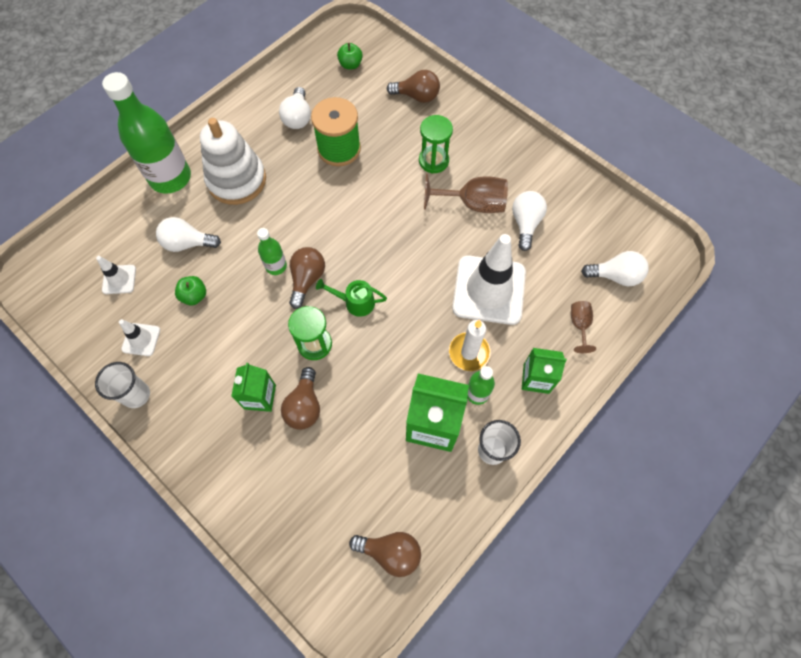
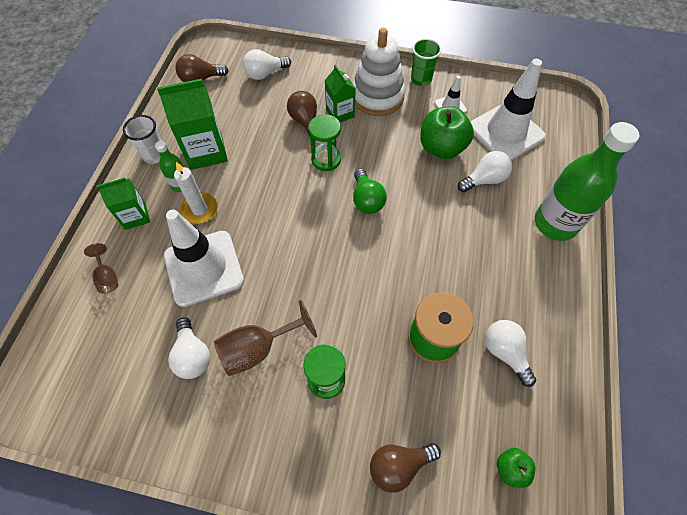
camera: 150 degrees right, 5 degrees down
white cup [95,362,150,408] -> green cup [411,38,442,86]
white traffic cone [96,256,136,294] -> white traffic cone [471,59,546,161], size x2.20
green apple [175,276,206,305] -> green apple [420,106,474,159], size x1.96
white stacking toy [200,118,266,205] -> white stacking toy moved to [353,28,405,116]
green bottle [257,228,287,275] -> none
brown light bulb [289,247,325,309] -> green light bulb [353,169,387,214]
green watering can [316,279,387,317] -> none
white light bulb [581,251,649,286] -> white light bulb moved to [242,49,291,80]

